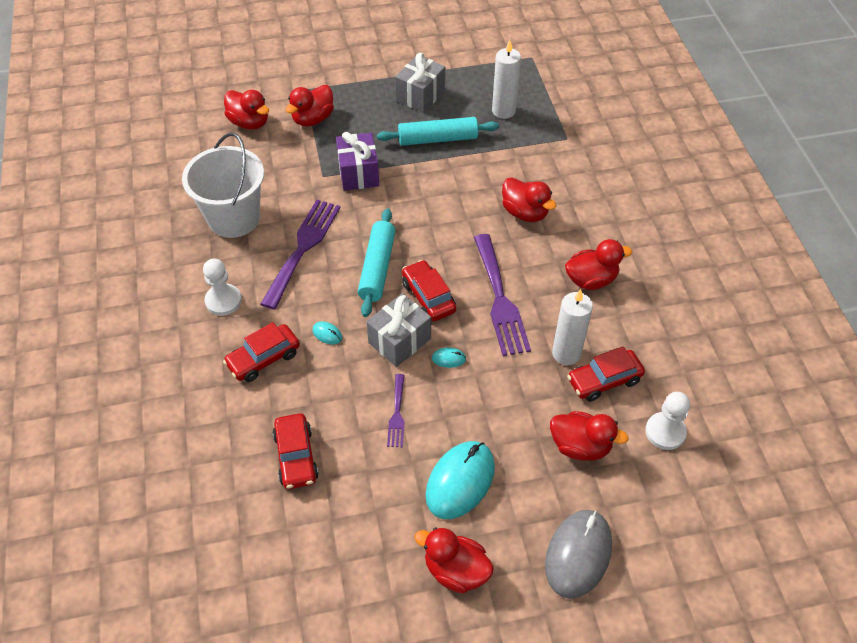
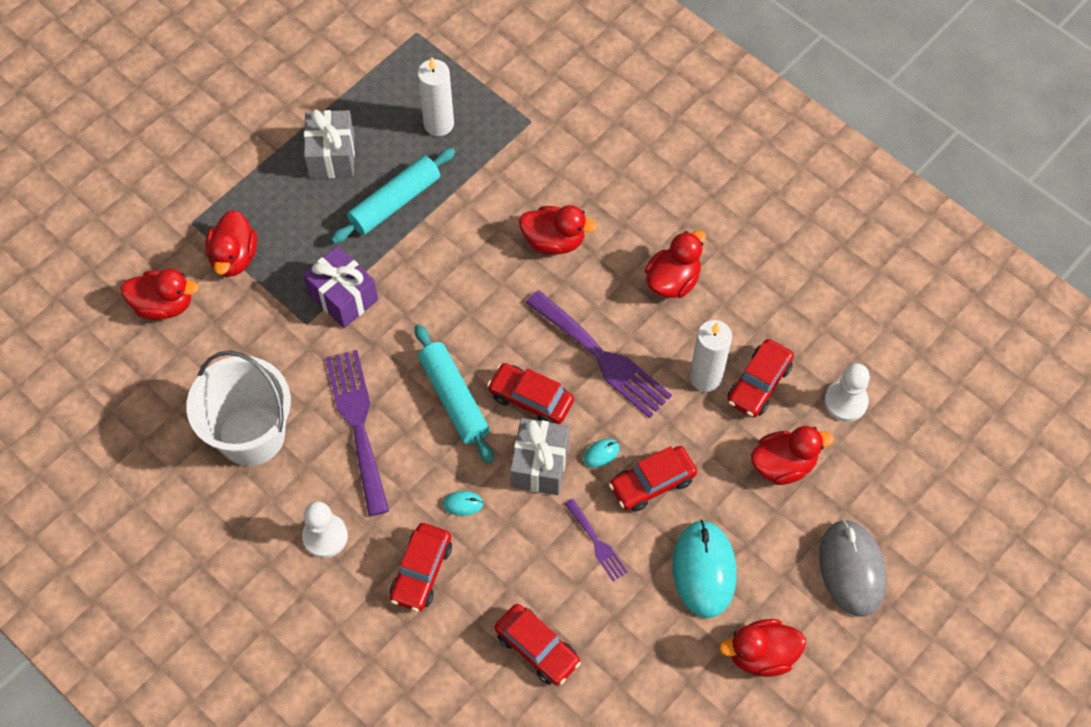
camera: 35 degrees left, 10 degrees up
none -> red car [609,446,697,512]

